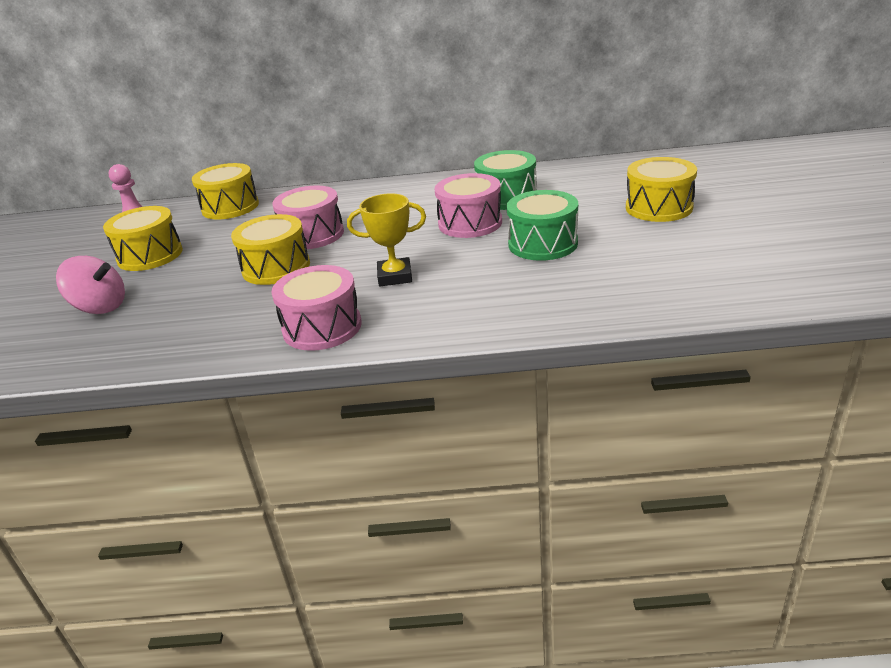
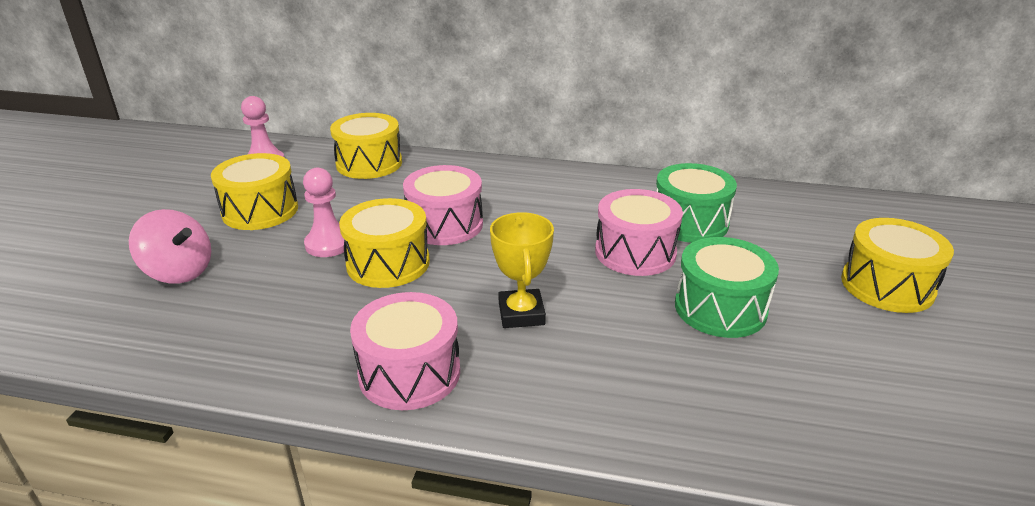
camera: 10 degrees right, 0 degrees up
yellow trophy [347,193,426,286] -> yellow trophy turned 75 degrees clockwise [490,212,554,328]
none -> pink pawn [303,168,345,257]

